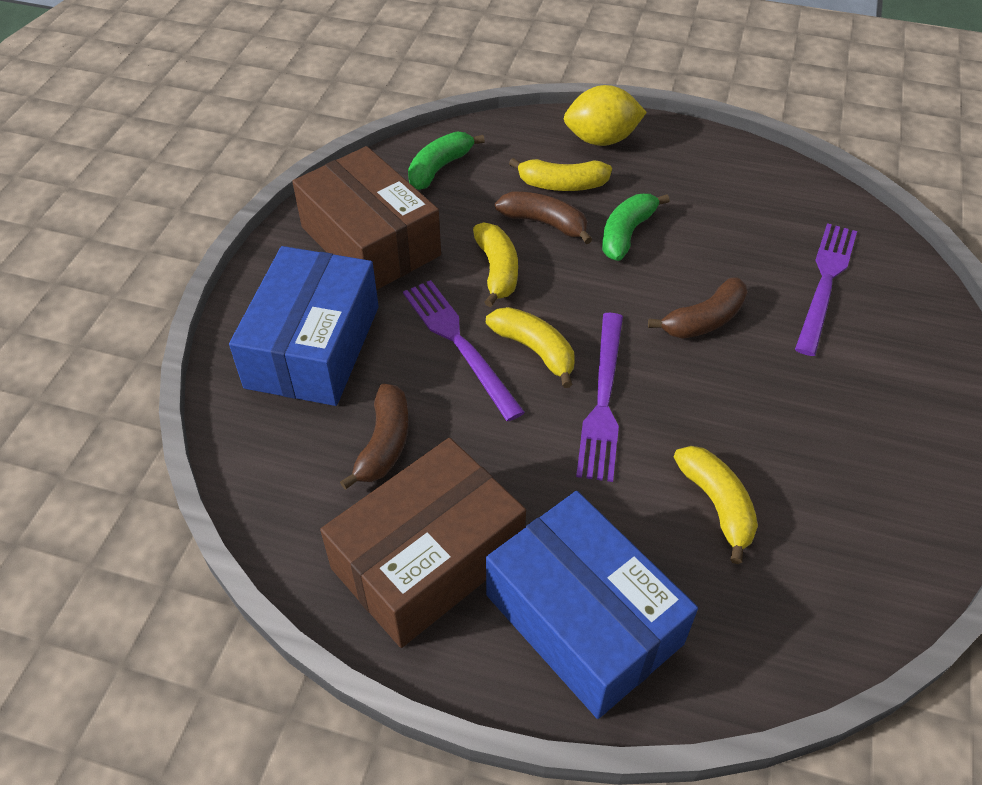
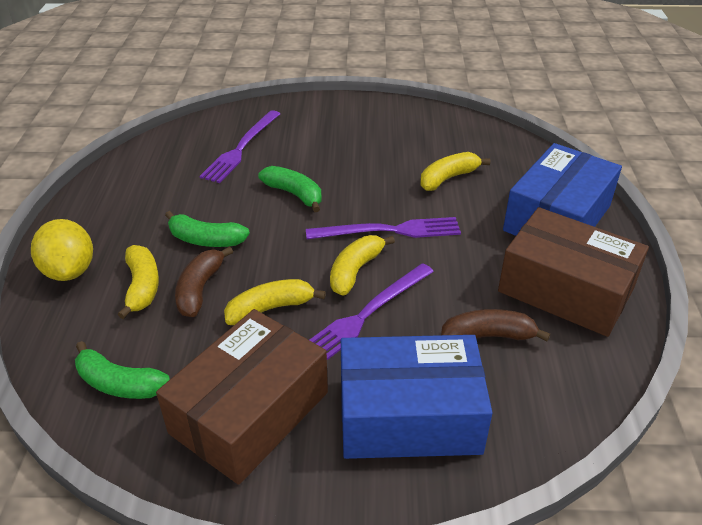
camera: 105 degrees left, 10 degrees down
brown banana [648,277,747,339] -> green banana [258,166,322,212]
purple fork [795,223,857,356] -> purple fork turned 75 degrees counterclockwise [200,110,280,183]

